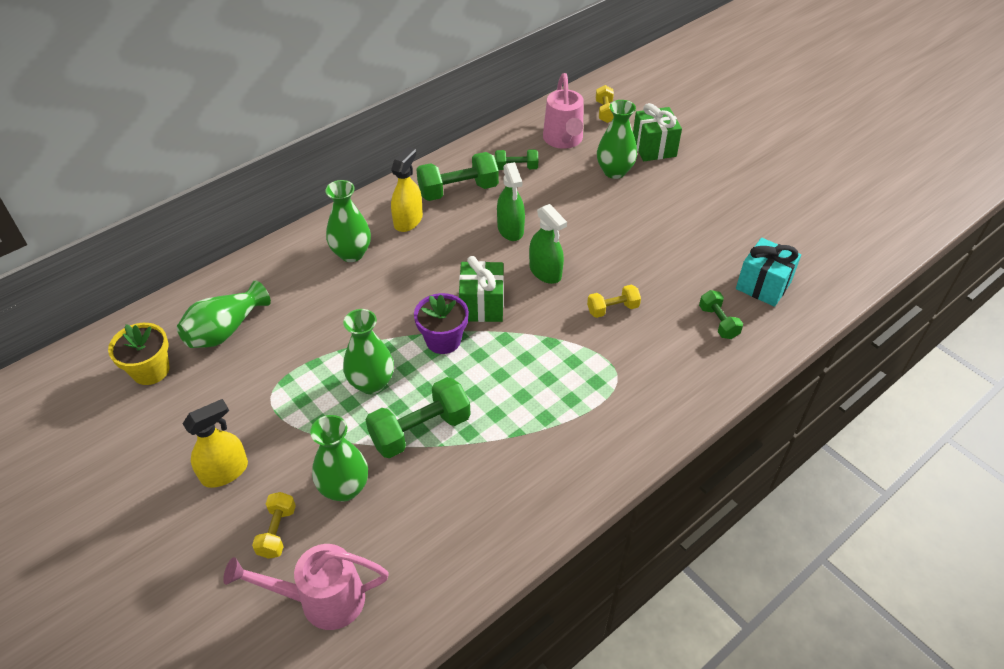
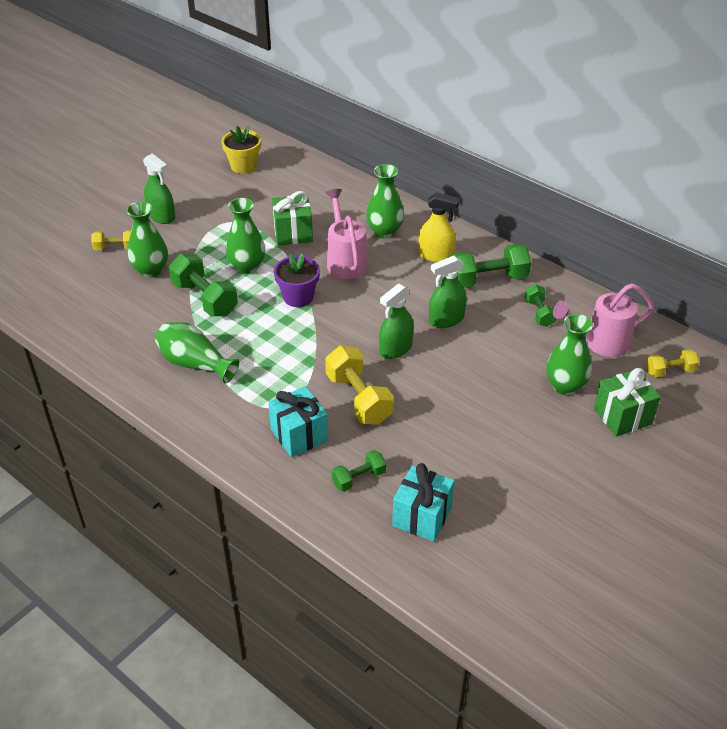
camera: 80 degrees right, 5 degrees down
green vase [177,280,271,348] -> green vase moved to [155,322,239,383]
yellow spray bottle [183,399,248,488] -> green spray bottle [143,153,175,224]
pink watering can [223,544,389,630] -> pink watering can moved to [326,189,368,279]
green dumbbell [416,152,499,201] -> green dumbbell turned 75 degrees counterclockwise [452,244,531,288]
green gift [459,256,504,322] -> green gift moved to [272,191,313,245]
yellow dumbbell [587,285,641,318] -> yellow dumbbell [325,346,394,424], size x1.75
none -> turquoise gift [268,386,328,457]

